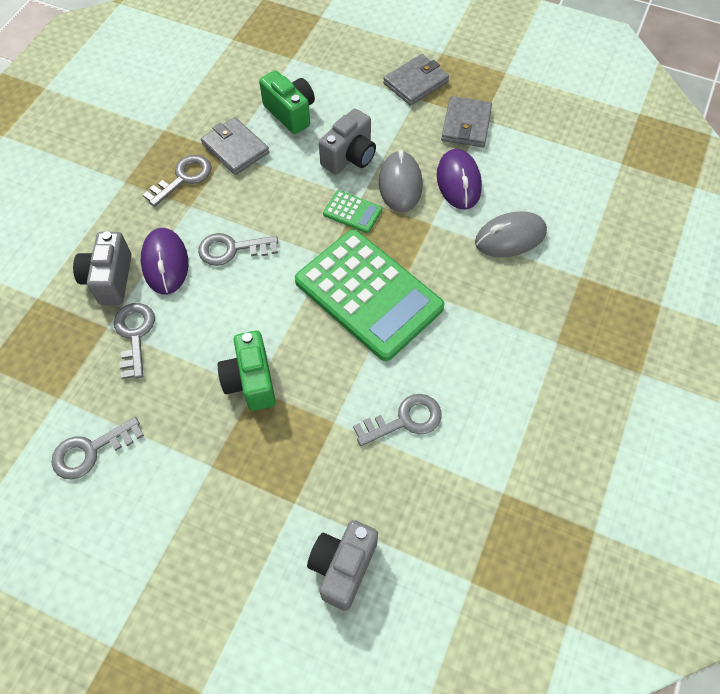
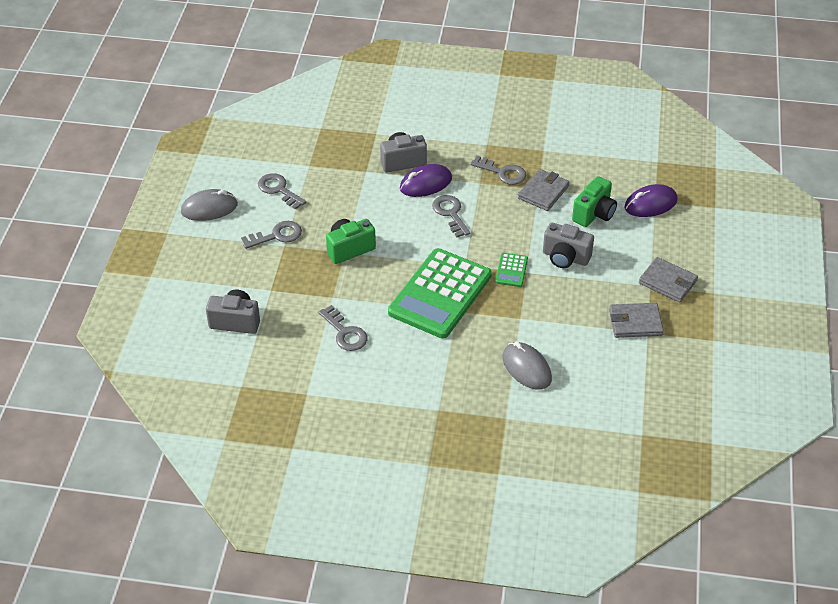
camera: 75 degrees right, 15 degrees down
grey key [114,303,155,379] -> grey key moved to [241,221,302,249]
grey mouse [379,150,423,213] -> grey mouse moved to [181,189,238,221]
purple mouse [437,149,482,210] -> purple mouse moved to [624,184,678,217]

